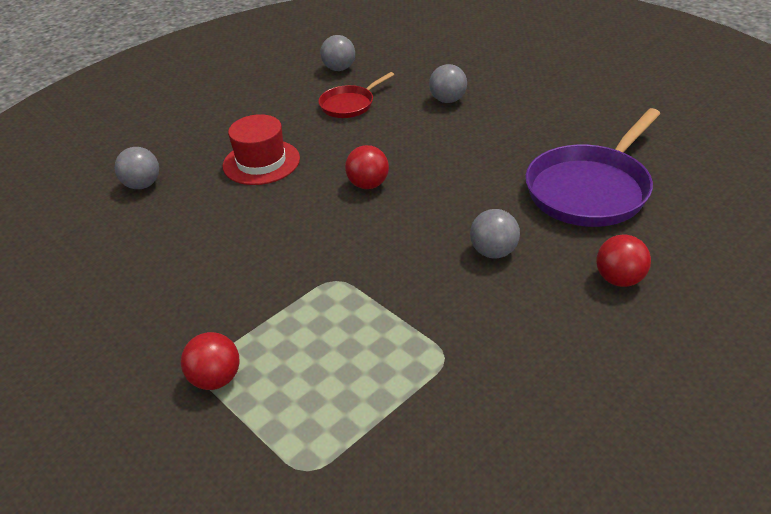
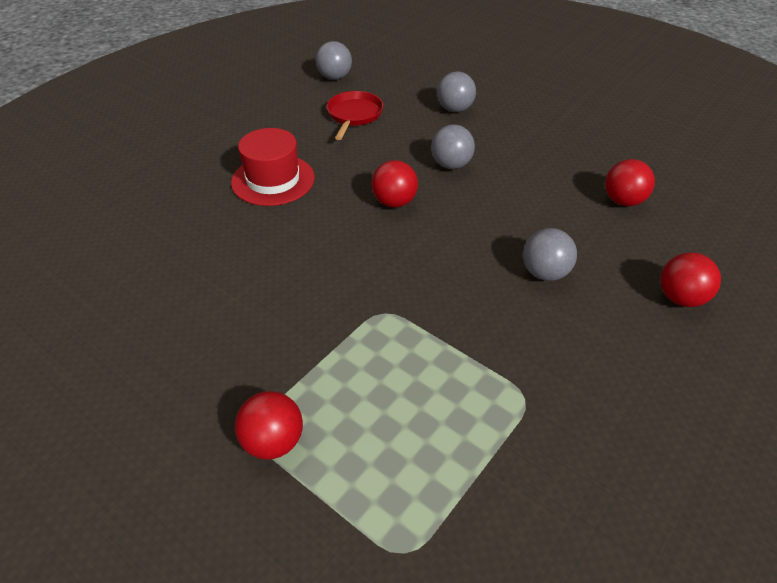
camera: 10 degrees left, 5 degrees up
grey ball [115,147,159,189] -> grey ball moved to [431,125,475,169]
red pan [319,72,395,118] -> red pan turned 150 degrees clockwise [327,91,383,140]
purple pan [525,108,660,227] -> red ball [605,159,655,206]

